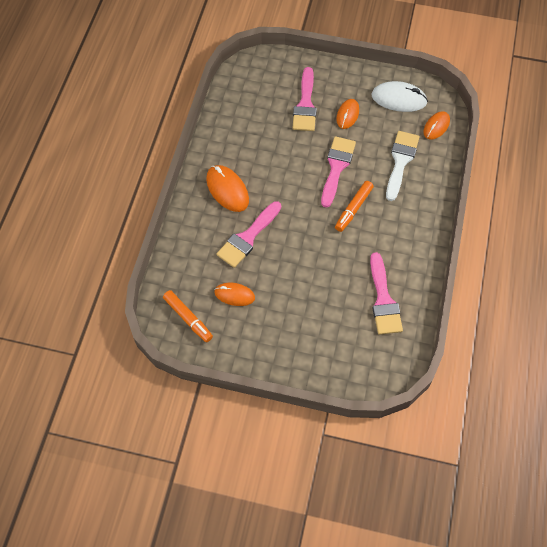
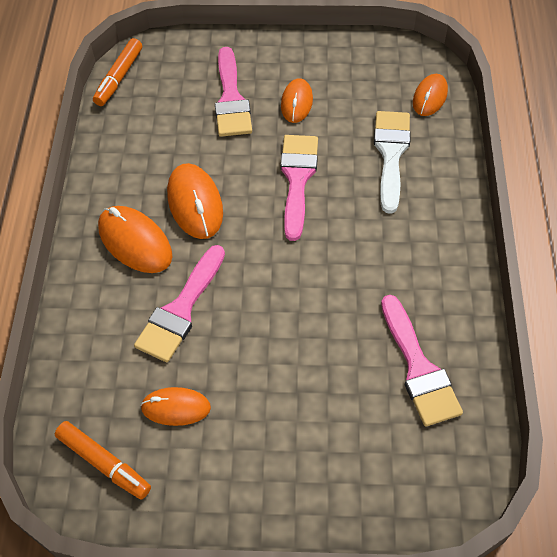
camera: 10 degrees left, 5 degrees down
orange marker [335,181,374,232] -> orange marker moved to [93,38,142,106]
white mouse [371,81,428,112] -> none
none -> orange mouse [167,163,223,239]

